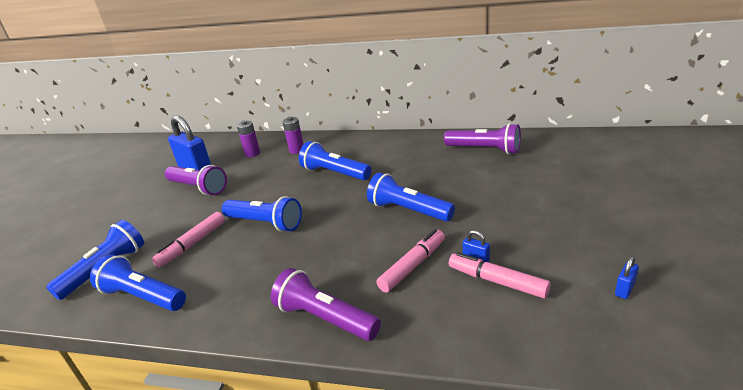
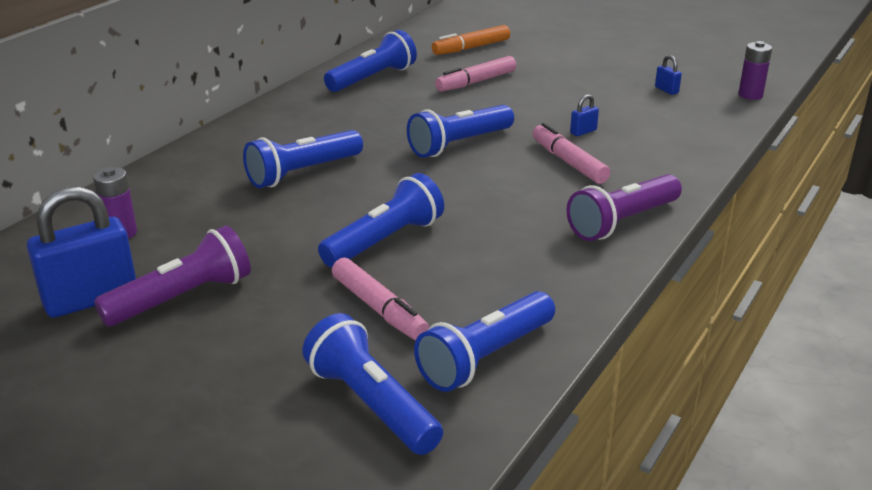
camera: 75 degrees left, 0 degrees up
purple battery [282,116,304,154] -> purple battery moved to [738,41,772,100]
purple flashlight [444,123,521,154] -> blue flashlight [324,30,417,92]
pink marker [449,252,551,298] -> pink marker moved to [435,56,516,92]
none -> orange marker [432,25,510,55]

